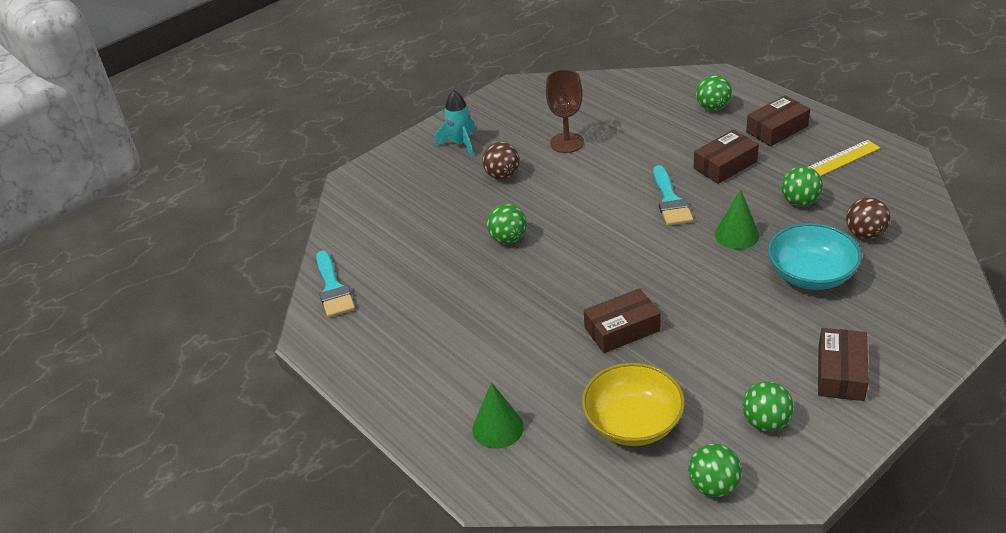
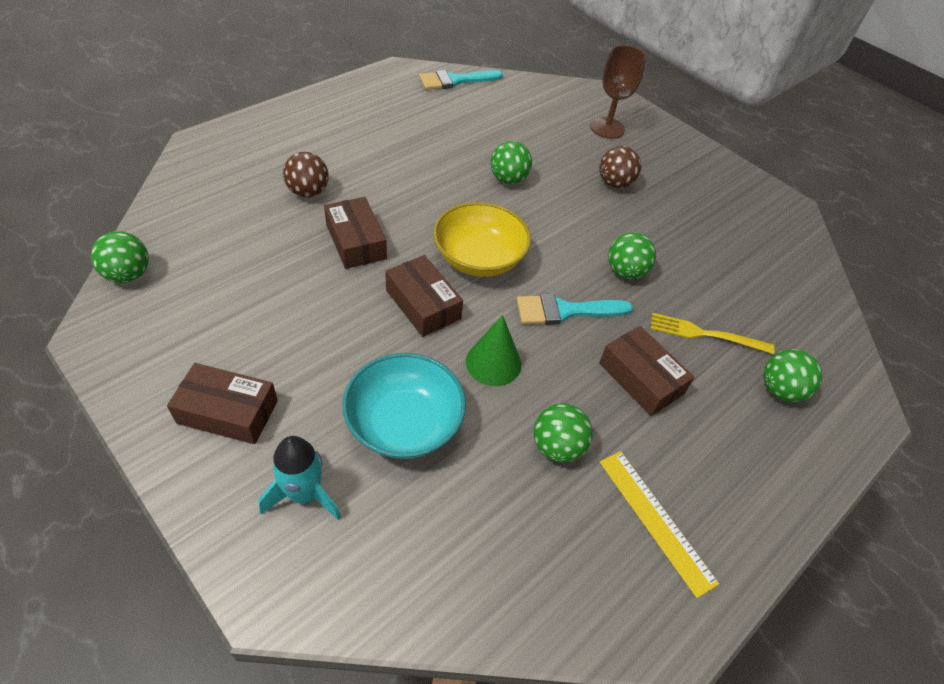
camera: 80 degrees right, 10 degrees up
turquoise rocket [436,90,476,157] -> turquoise rocket moved to [258,436,341,520]
green cone [472,382,524,449] -> none
brown goblet [546,70,584,153] -> brown goblet moved to [590,45,646,139]
yellow bowl [582,363,685,446] -> yellow bowl moved to [433,202,531,277]
green ball [742,381,794,432] -> green ball moved to [608,232,656,279]
brown box [746,95,810,147] -> brown box moved to [385,255,463,337]
brown ball [846,197,891,239] -> brown ball moved to [283,152,329,197]
none -> yellow fork [650,313,775,354]

